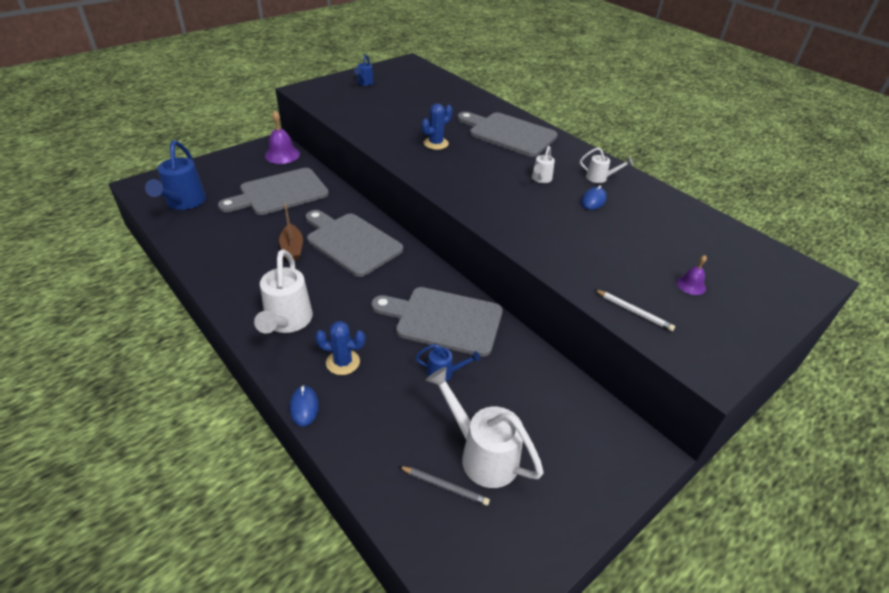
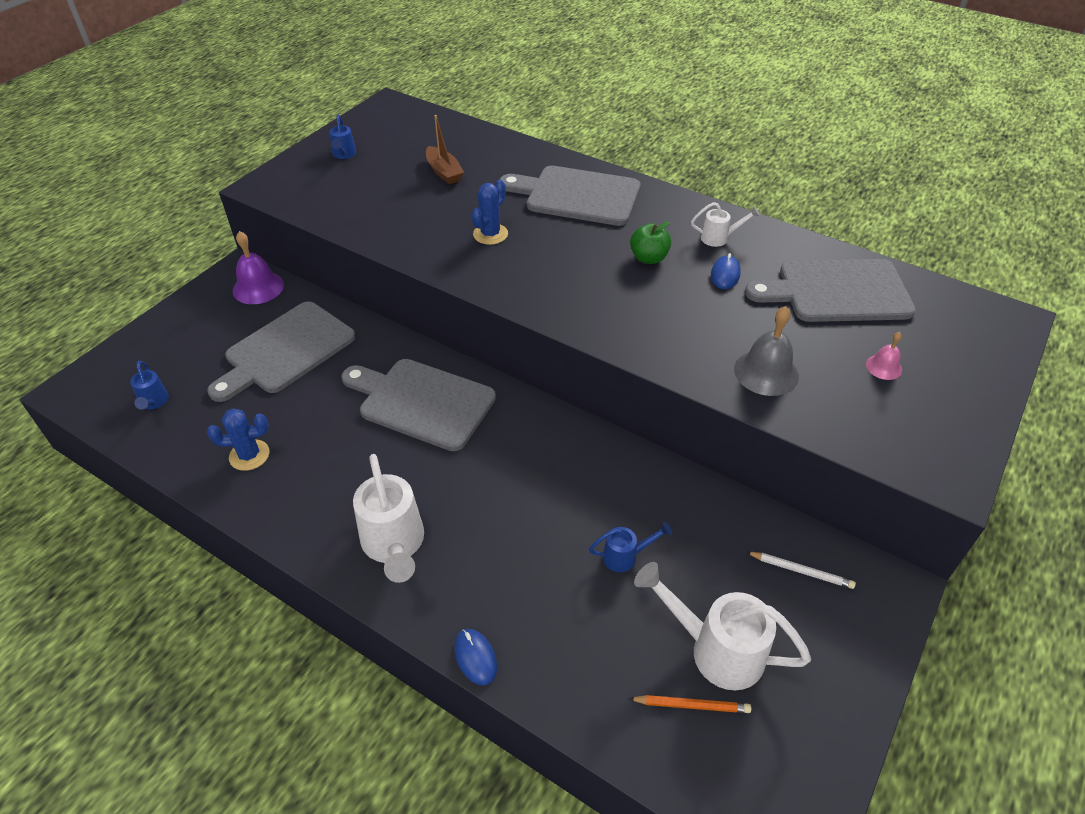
camera: 15 degrees left, 5 degrees up
blue watering can [145,140,206,210] -> blue watering can [130,361,169,409], size x0.51
brown boat [279,203,303,261] -> brown boat moved to [426,115,464,184]
blue cactus [315,321,365,375] -> blue cactus moved to [207,408,270,471]
grey cutting board [371,287,503,357] -> grey cutting board moved to [745,259,916,322]
grey pencil [399,466,490,506] -> orange pencil [628,695,751,713]
white watering can [532,146,555,183] -> green apple [630,222,671,264]
white pencil [594,289,675,331] -> white pencil moved to [746,552,856,589]
purple bell [677,255,707,295] -> pink bell [866,332,902,380]
none -> grey bell [734,306,799,396]

